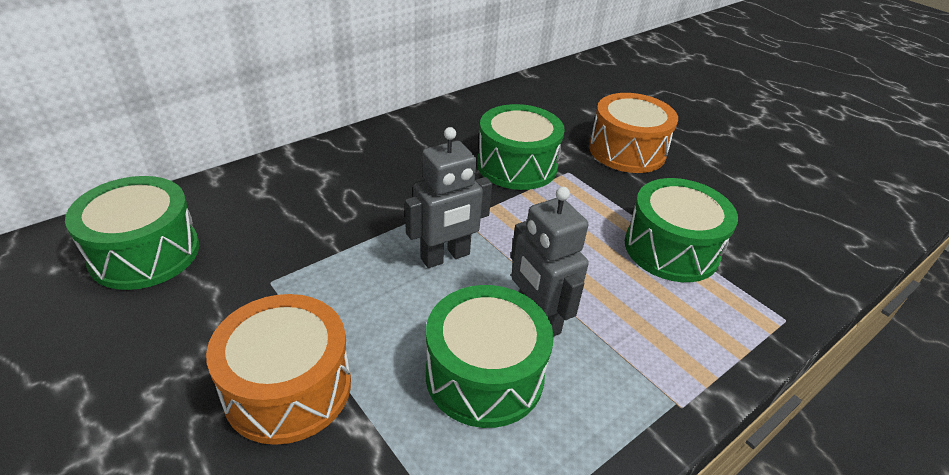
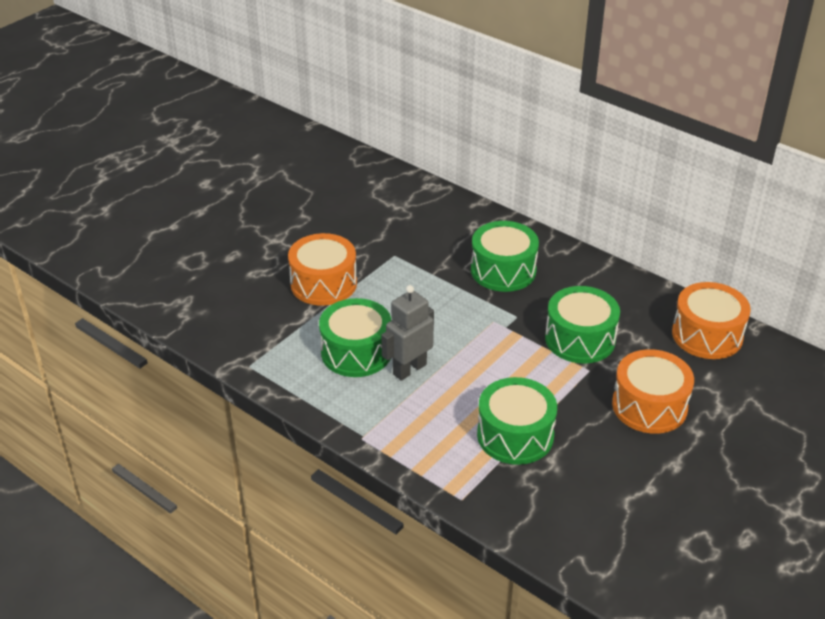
camera: 80 degrees right, 0 degrees up
green drum [65,176,199,290] -> green drum moved to [471,221,539,292]
grey robot [405,127,492,268] -> none
none -> orange drum [672,282,751,359]

